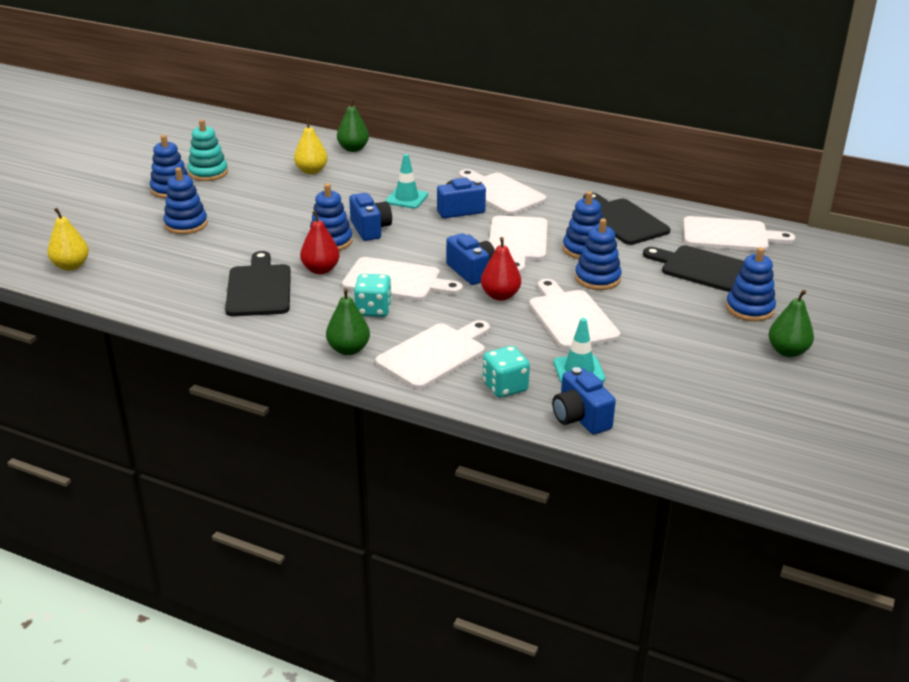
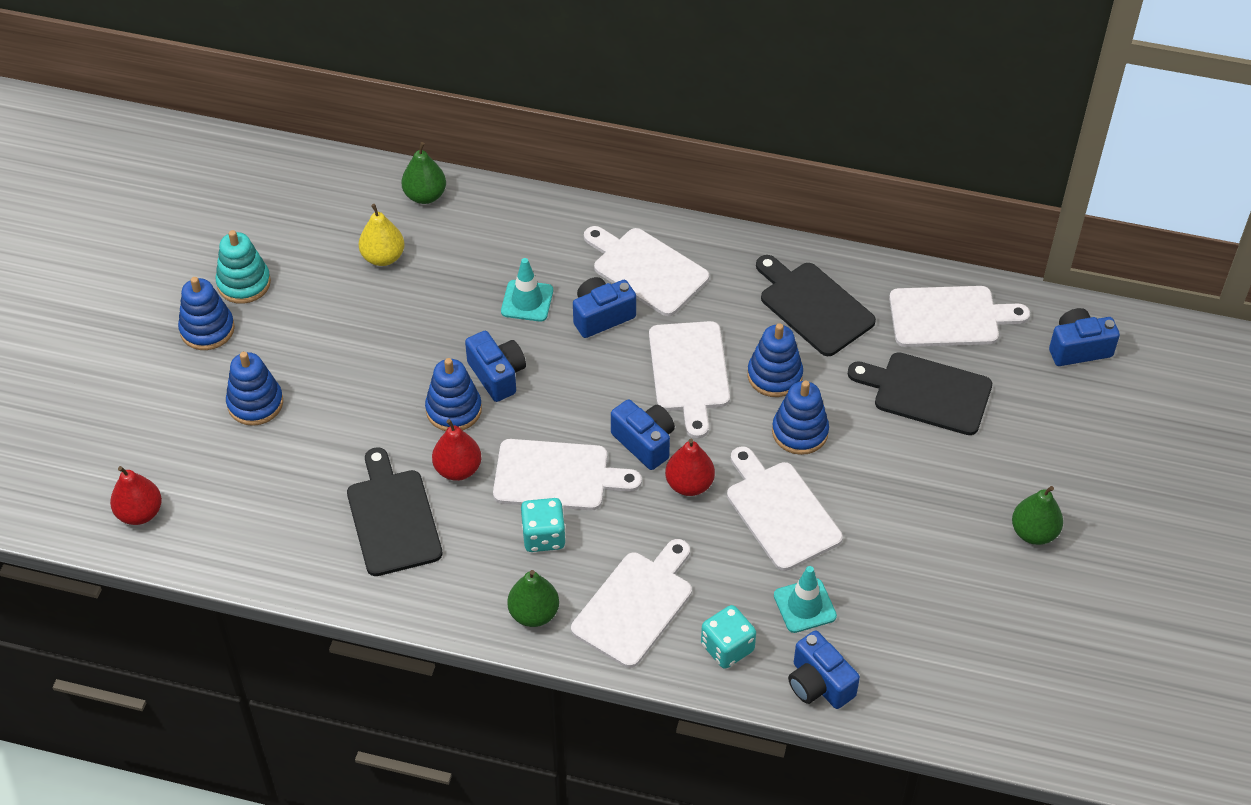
camera: 10 degrees left, 20 degrees up
yellow pear [47,208,89,271] -> red pear [110,466,162,525]
blue stacking toy [726,247,776,321] -> none
none -> blue camera [1049,308,1120,366]

